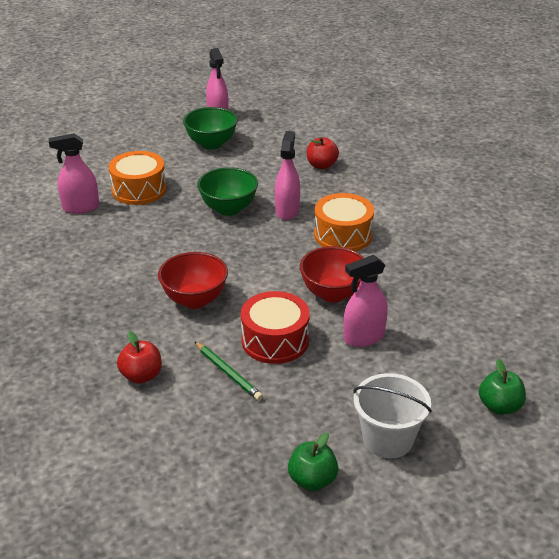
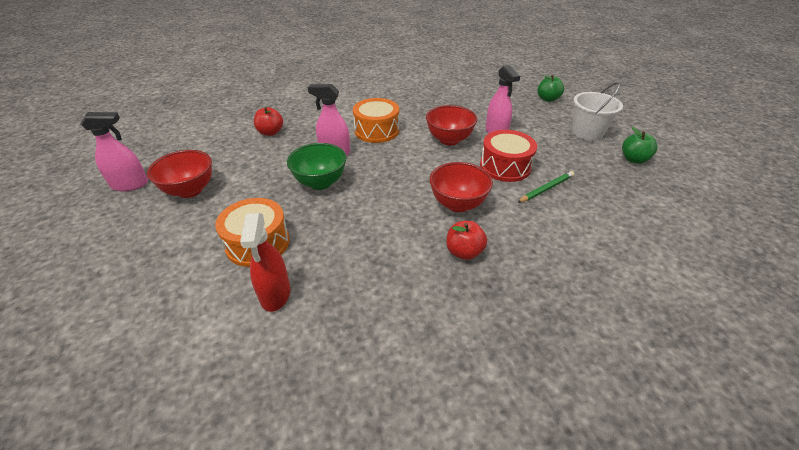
camera: 85 degrees left, 5 degrees up
pink spray bottle [49,133,99,214] -> red spray bottle [240,213,290,312]
red apple [117,331,162,384] -> red apple moved to [446,221,487,260]
green bowl [183,107,238,150] -> red bowl [147,150,212,198]

